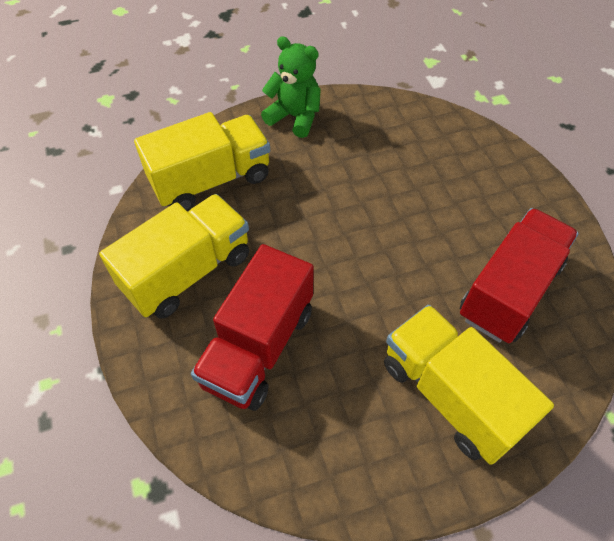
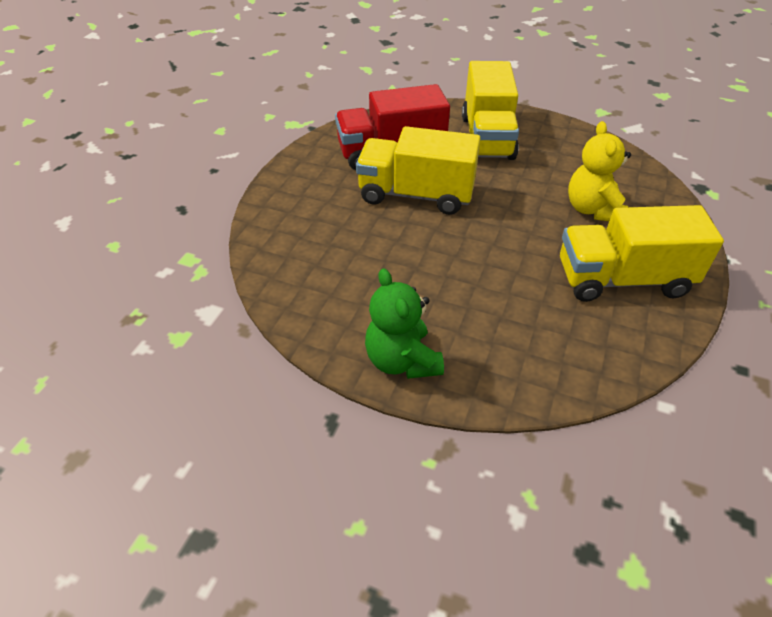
camera: 140 degrees left, 10 degrees down
yellow truck [134,112,270,211] -> yellow truck moved to [356,126,481,215]
red truck [191,244,314,411] -> yellow teddy bear [568,121,631,221]

